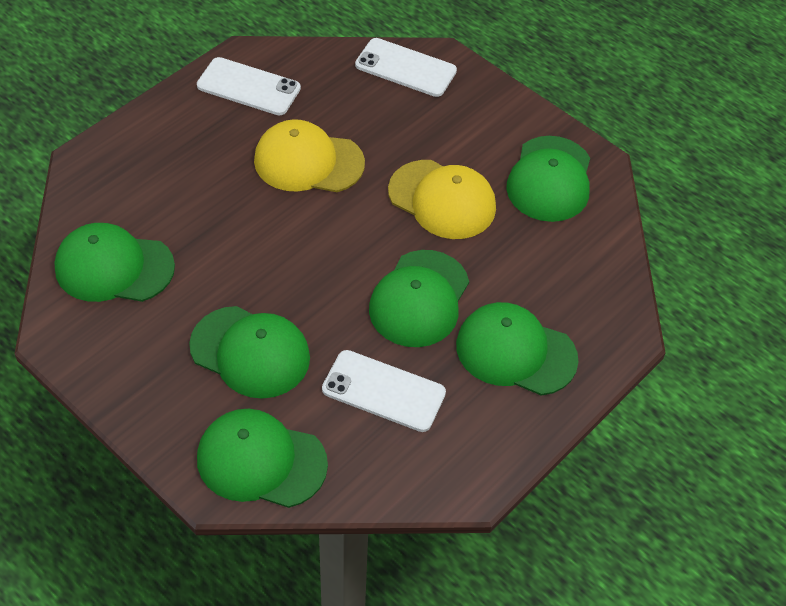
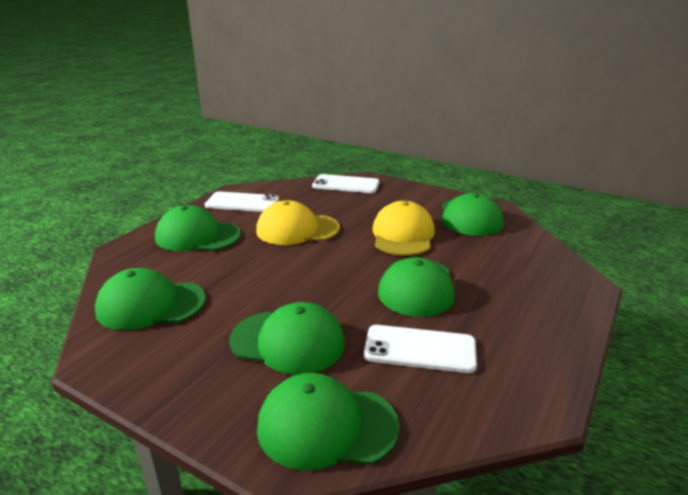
camera: 10 degrees left, 25 degrees down
yellow cap [388,160,496,239] -> yellow cap turned 105 degrees counterclockwise [372,201,435,256]
green cap [456,302,579,395] -> green cap moved to [155,205,241,251]

